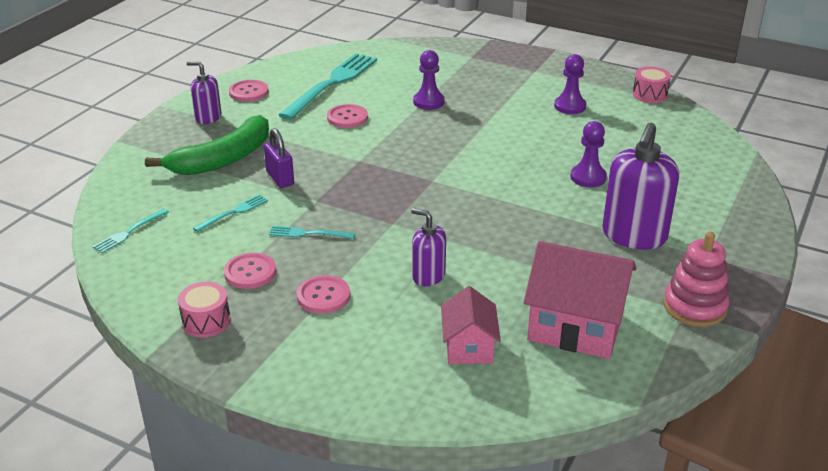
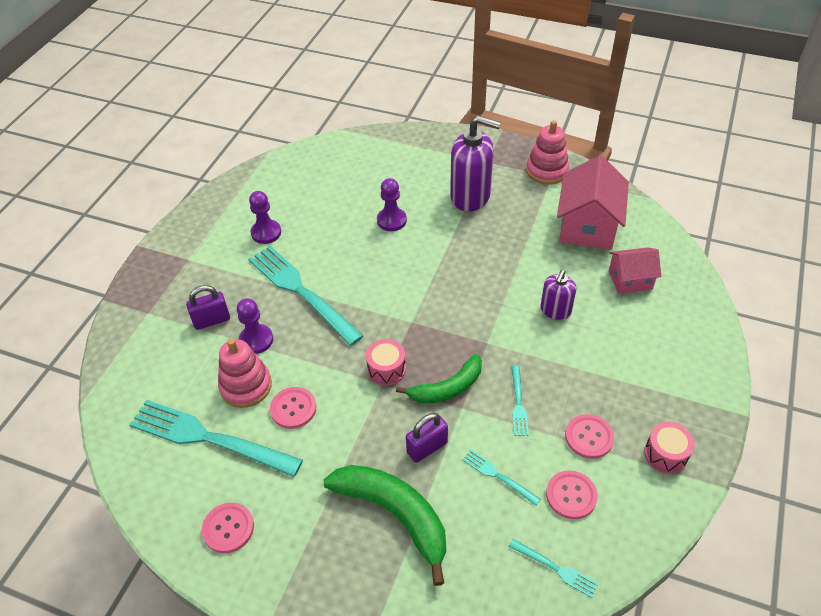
camera: 95 degrees left, 15 degrees up
purple soap dispenser [187,61,221,124] -> none
pink button [297,275,350,314] -> pink button moved to [546,470,598,519]
pink drum [633,67,671,103] -> pink drum moved to [366,339,406,386]
none -> purple padlock [186,285,230,330]
none -> pink stacking toy [218,339,272,408]
none -> turquoise fork [248,246,363,346]
none -> green banana [396,354,482,404]

